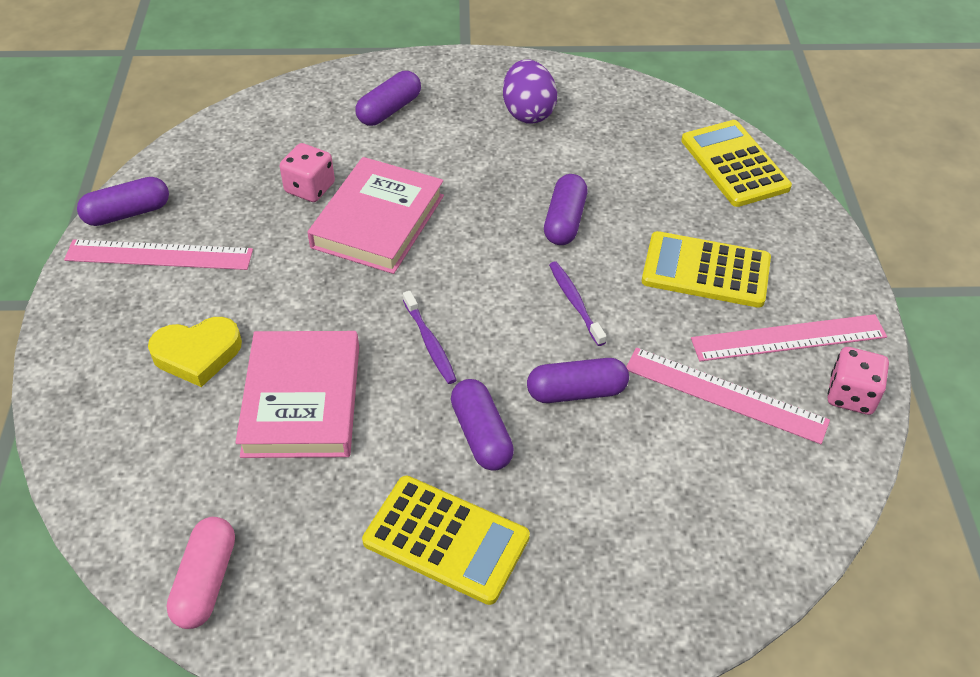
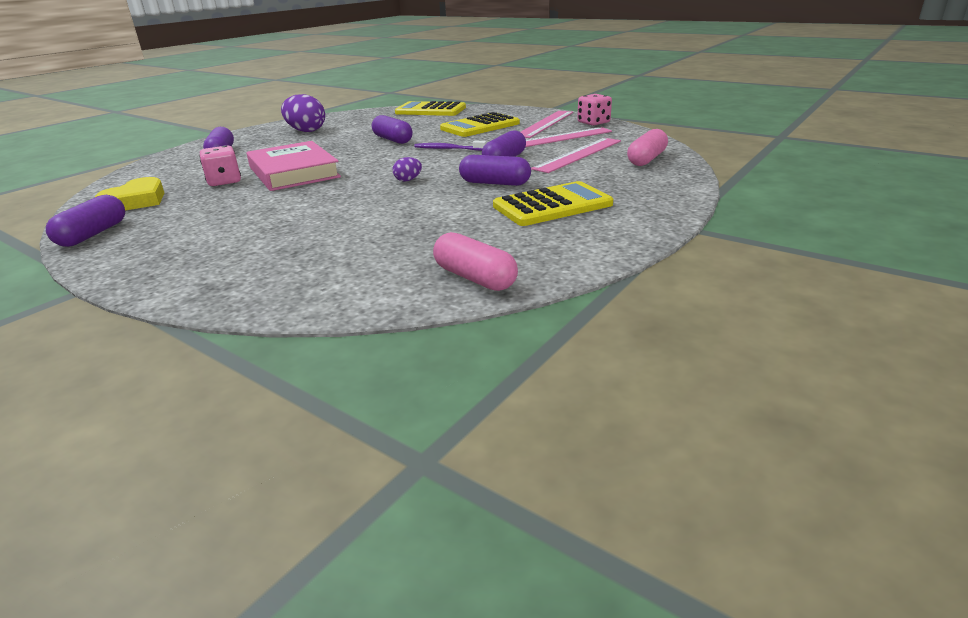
camera: 50 degrees left, 20 degrees down
pink ruler [64,239,253,270] -> pink ruler moved to [531,138,621,173]
yellow heart [148,317,242,387] -> yellow heart moved to [95,177,164,211]
pink book [235,331,359,458] -> none
purple toothbrush [403,291,457,384] -> purple egg [393,157,422,182]
none -> pink capsule [627,129,668,166]

